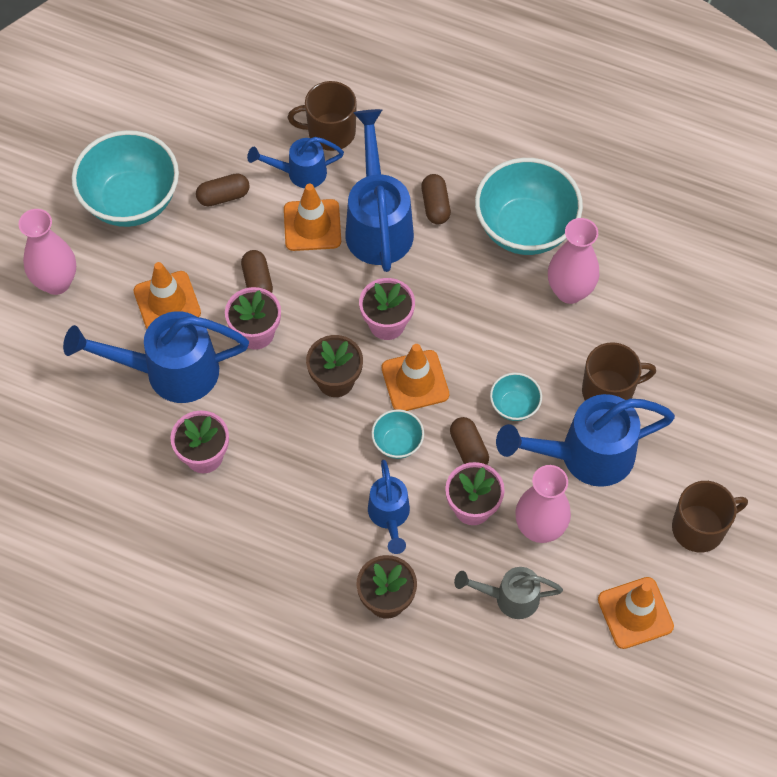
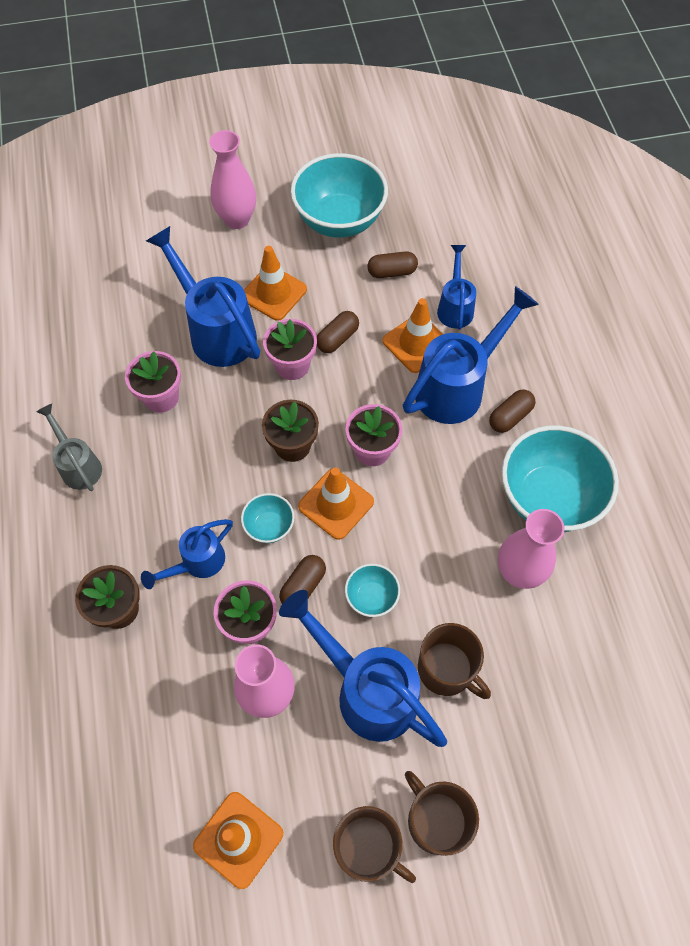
camera: 55 degrees right, 0 degrees up
brown capsule [196,173,250,206] -> brown capsule turned 45 degrees counterclockwise [367,251,418,278]
blue watering can [247,137,344,188] -> blue watering can turned 45 degrees clockwise [437,245,476,330]
brown mug [288,81,357,151] -> brown mug moved to [405,771,479,856]
grey watering can [454,567,563,619] -> grey watering can moved to [36,404,102,491]

